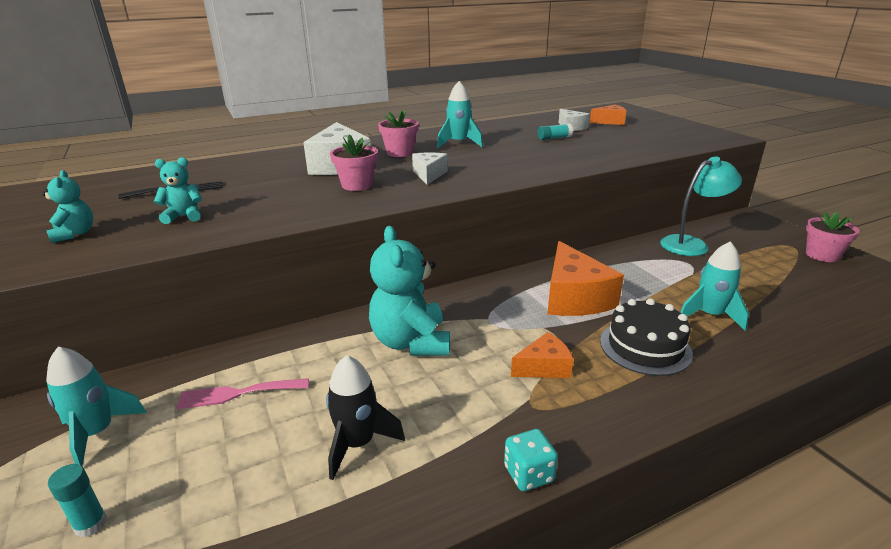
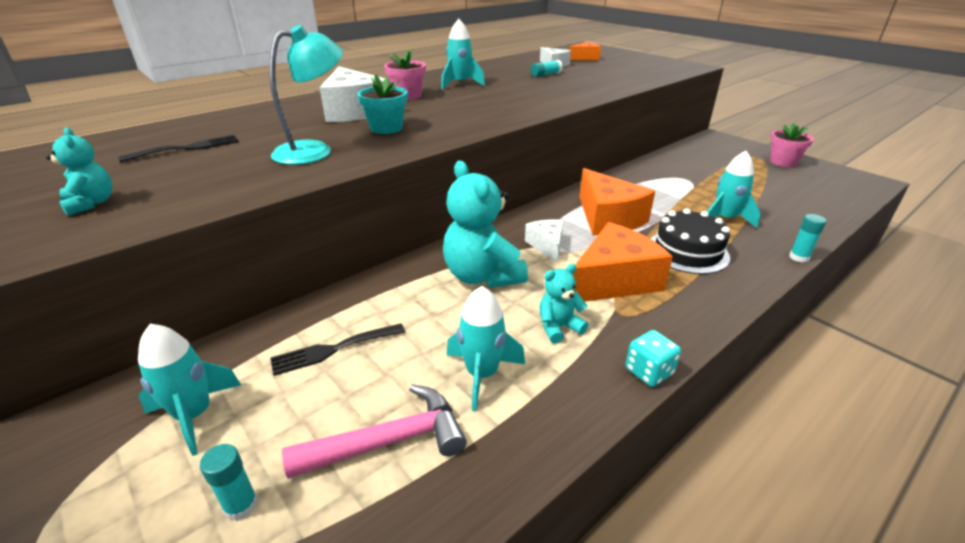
camera: 15 degrees left, 5 degrees up
turquoise teddy bear [154,157,202,224] -> turquoise teddy bear moved to [539,264,588,344]
pink fork [176,378,309,409] -> black fork [271,324,405,376]
black rocket [326,355,405,480] -> turquoise rocket [447,286,525,411]
pink flower pot [330,135,378,191] -> turquoise flower pot [357,74,408,134]
white cheese [412,153,448,185] -> white cheese moved to [525,219,564,262]
orange cheese [511,332,573,378] -> orange cheese [572,222,673,302], size x1.83
turquoise lamp [660,157,742,256] -> turquoise lamp moved to [269,25,343,165]
none -> pink hammer [282,384,467,479]
none -> turquoise glue stick [789,214,826,263]

